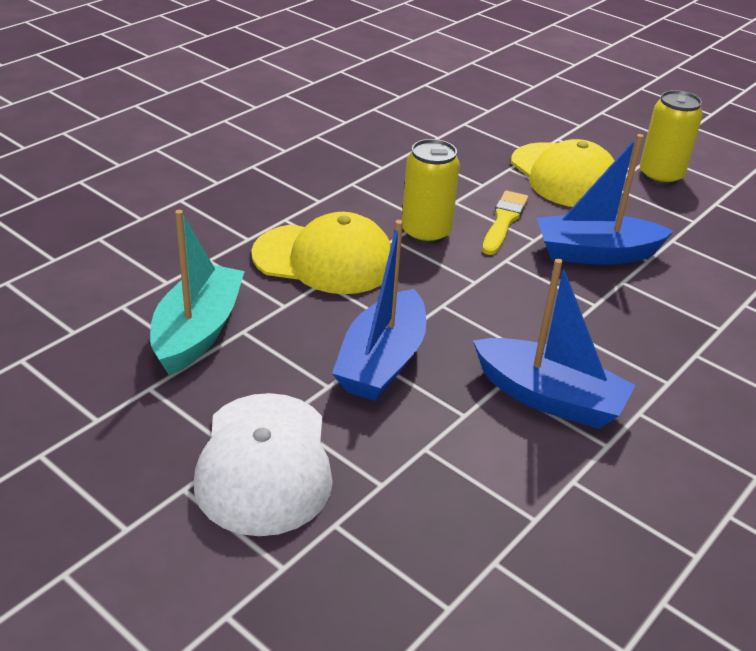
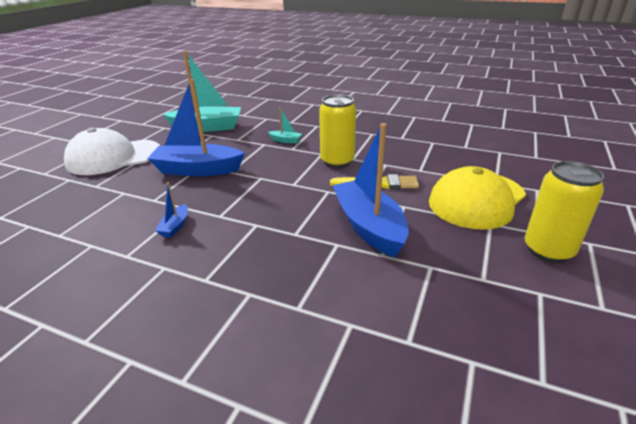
camera: 75 degrees right, 5 degrees down
yellow cap [251,212,391,294] -> turquoise boat [268,107,302,144]
blue boat [473,259,636,429] -> blue boat [155,182,188,237], size x0.43

